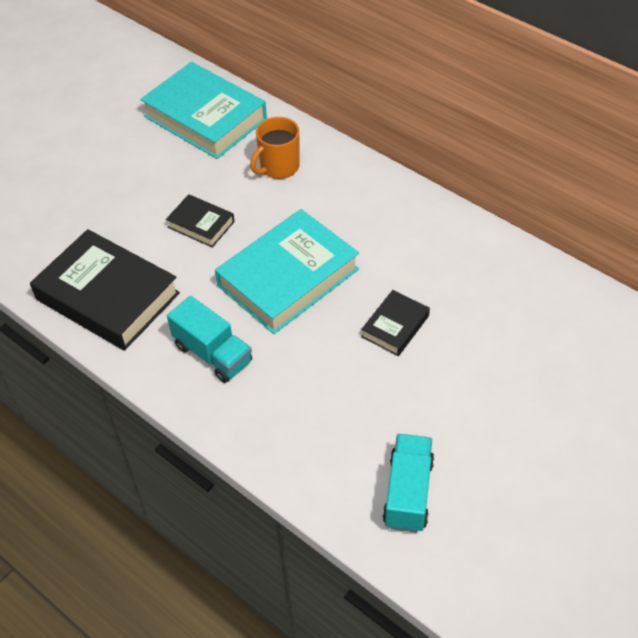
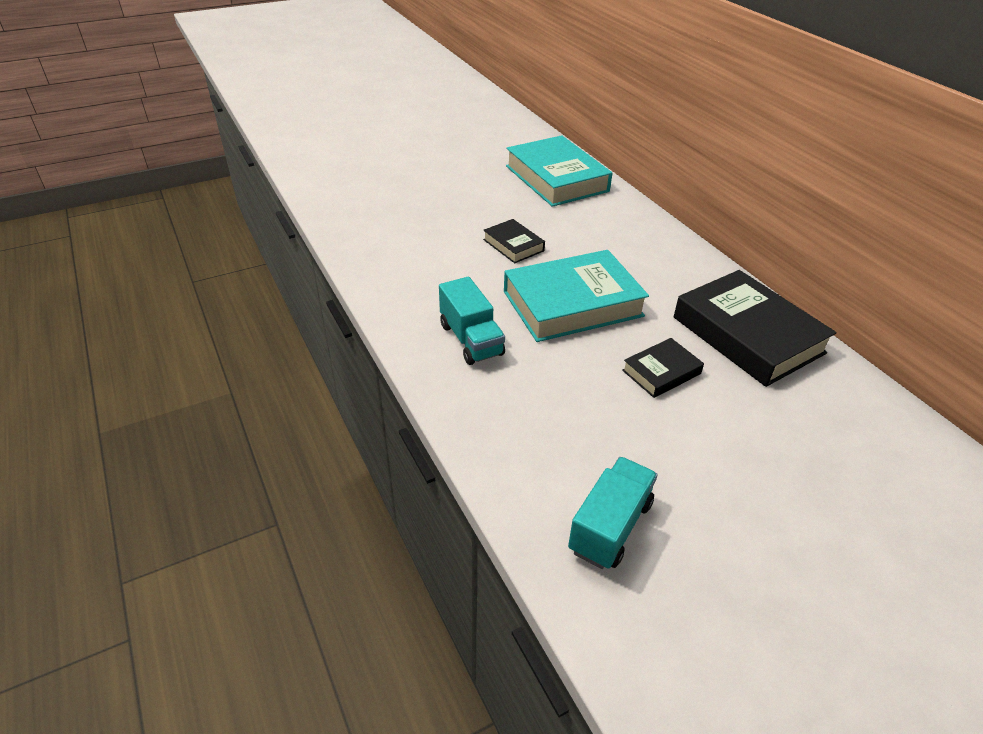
camera: 20 degrees right, 10 degrees down
black book [30,229,180,351] -> black book moved to [674,270,837,387]
orange mug [250,117,300,179] -> none

